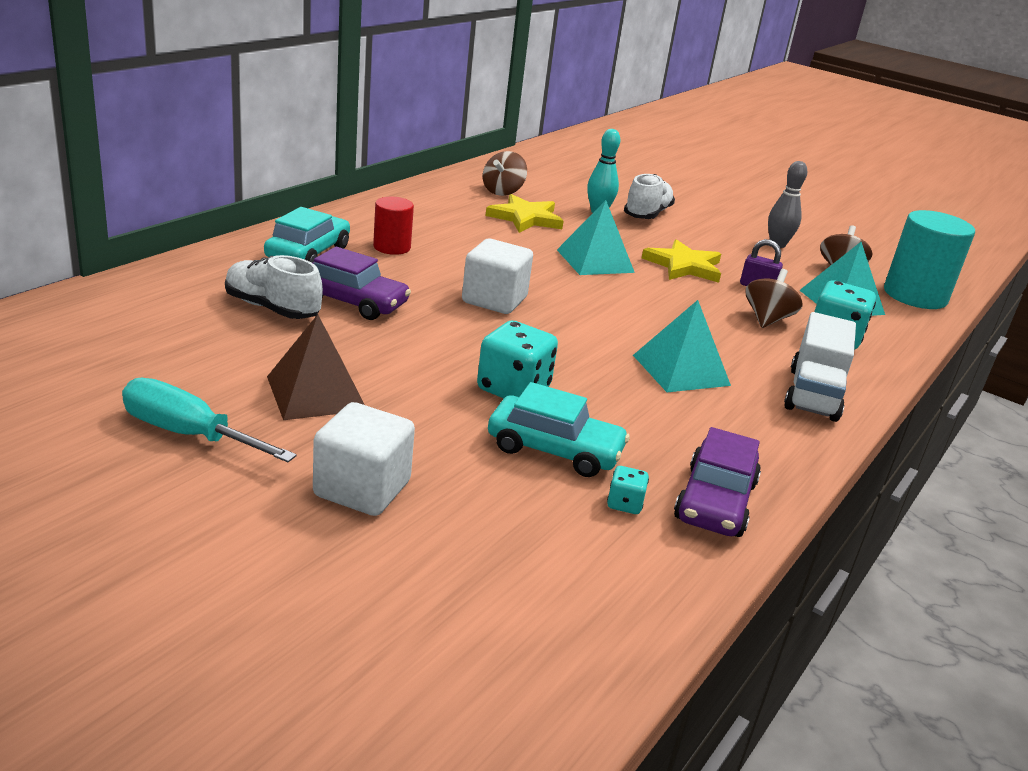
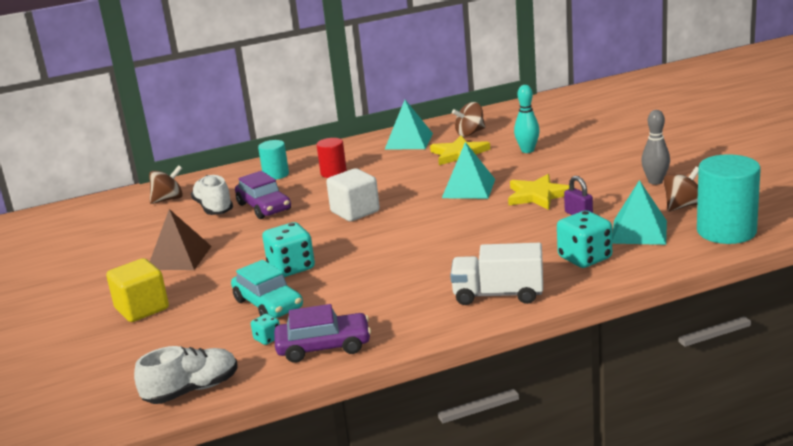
camera: 40 degrees right, 5 degrees down
turquoise screwdriver [122,378,297,462] -> none
turquoise car [264,207,350,263] -> turquoise cylinder [258,140,289,180]
white cube [313,402,415,516] -> yellow cube [106,258,169,322]
white shoe [624,174,675,219] -> white shoe moved to [134,346,237,404]
turquoise pyramid [633,300,731,392] -> turquoise pyramid moved to [384,100,433,150]
purple car [674,427,761,537] -> purple car turned 150 degrees counterclockwise [274,304,371,363]
brown spinning top [745,269,802,328] -> brown spinning top moved to [149,165,183,204]
white truck [784,312,856,422] -> white truck turned 45 degrees clockwise [450,243,543,305]

